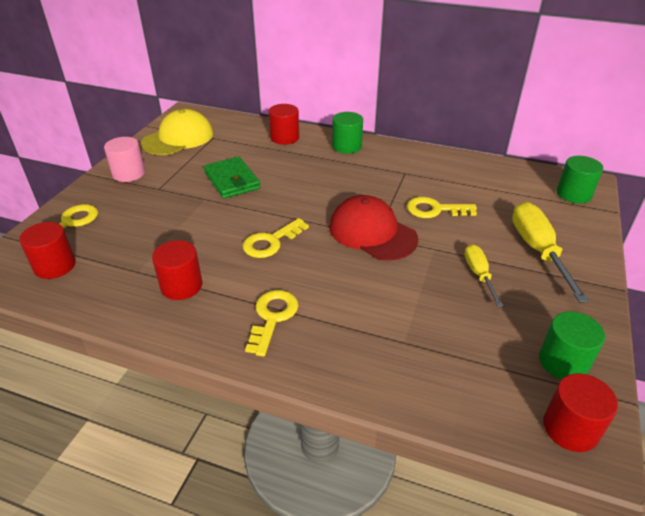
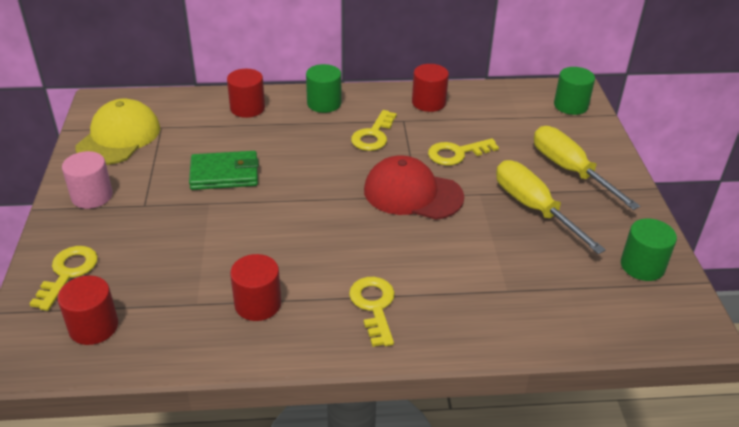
camera: 25 degrees left, 0 degrees up
green wallet [204,157,260,199] -> green wallet turned 45 degrees counterclockwise [189,151,259,190]
yellow key [242,218,309,258] -> yellow key moved to [351,110,397,151]
yellow screwdriver [465,244,503,307] -> yellow screwdriver [496,160,606,254], size x1.73
red cylinder [543,373,618,452] -> red cylinder moved to [412,64,449,112]

